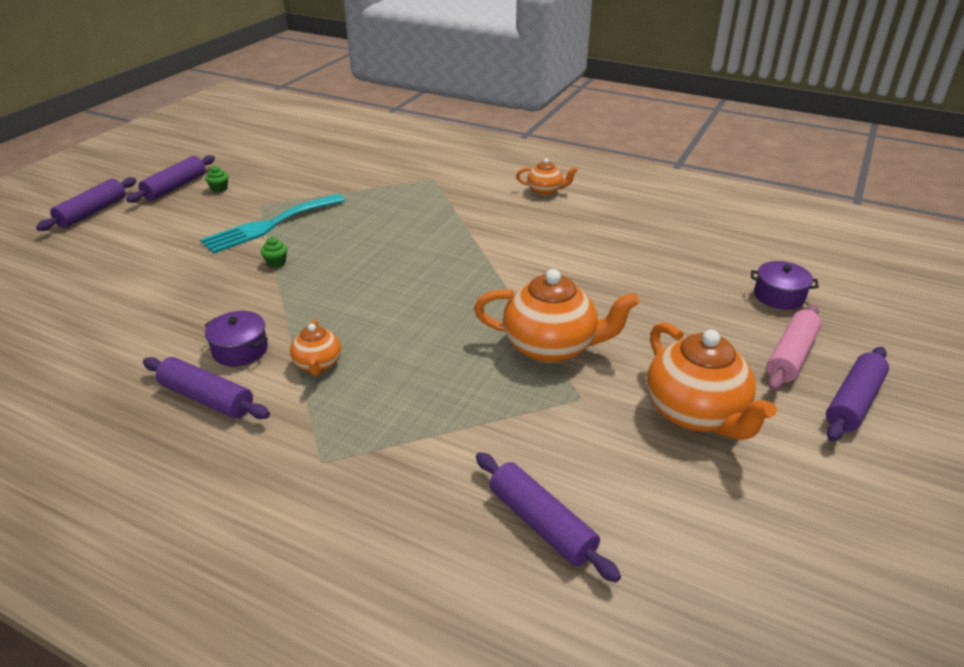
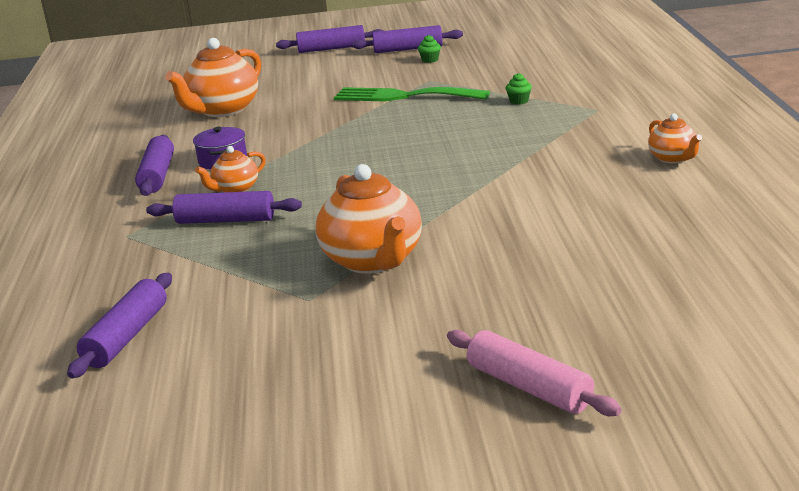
camera: 60 degrees right, 10 degrees down
turquoise fork [200,194,345,254] -> green fork [334,87,490,101]
green cupcake [261,237,287,268] -> green cupcake moved to [506,73,532,105]
orange teapot [647,322,777,440] -> orange teapot moved to [165,38,261,117]
purple pot [751,261,819,310] -> none
pink rolling pin [766,305,822,391] -> pink rolling pin turned 45 degrees clockwise [447,330,622,416]
purple rolling pin [826,347,889,441] -> purple rolling pin moved to [146,191,302,224]

